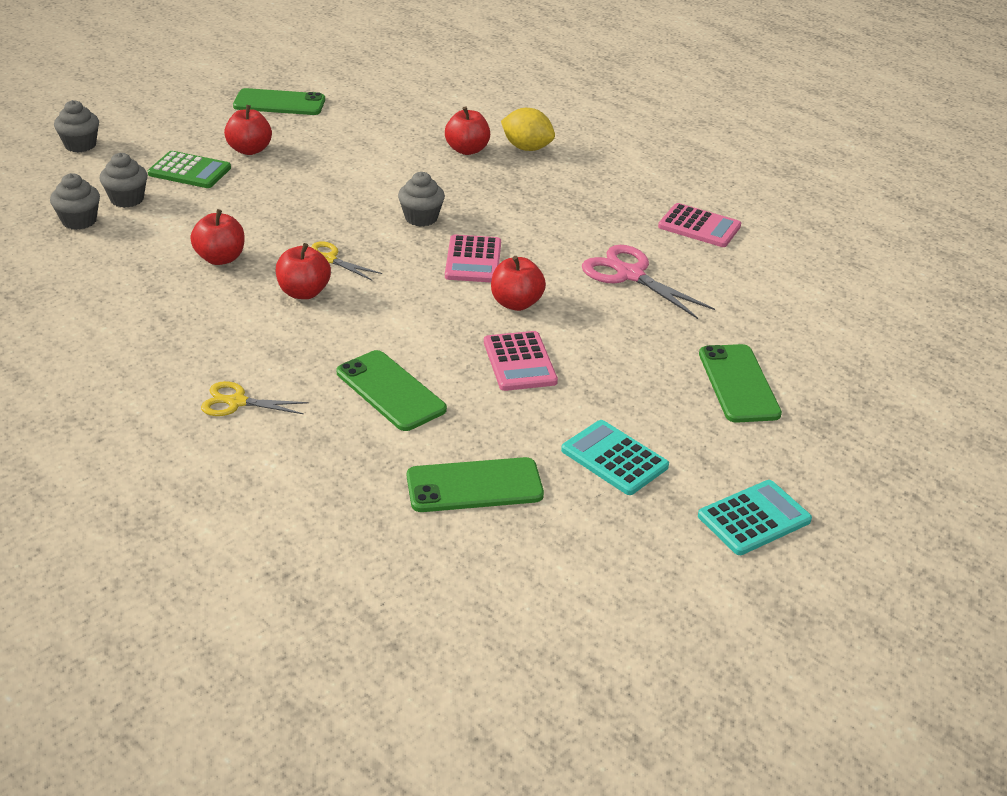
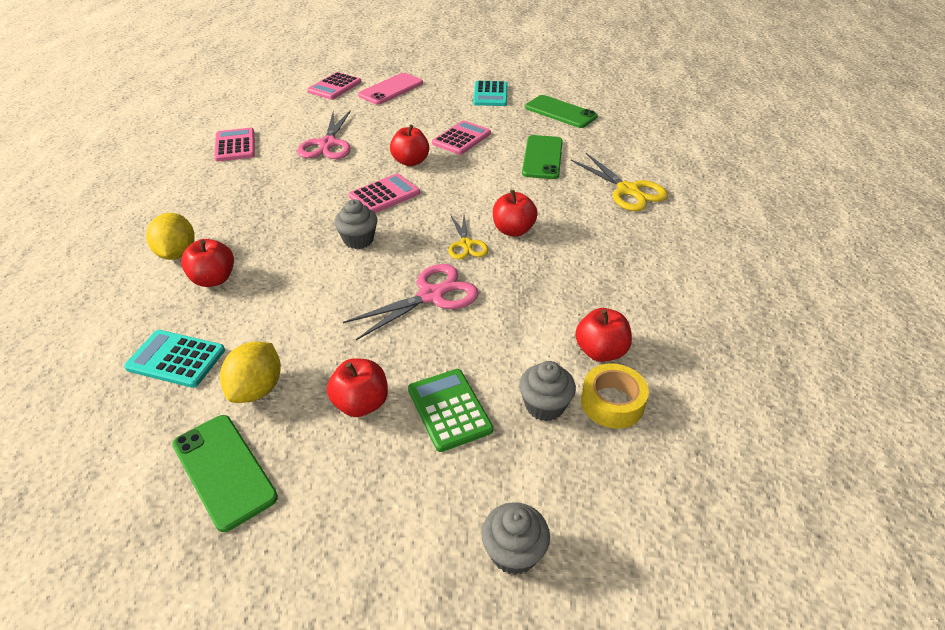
camera: 130 degrees left, 5 degrees up
grey cupcake [50,173,100,230] -> yellow tape [581,363,649,429]
red apple [190,209,245,265] -> red apple moved to [575,308,632,362]
yellow scissors [201,381,309,416] -> yellow scissors [571,153,668,211], size x1.60
turquoise calculator [698,480,812,555] -> turquoise calculator moved to [124,330,225,388]
green phone [699,344,782,423] -> pink phone [358,73,423,104]
none -> yellow lemon [220,342,281,403]
none -> pink calculator [307,72,361,100]
none -> pink scissors [343,264,479,340]

